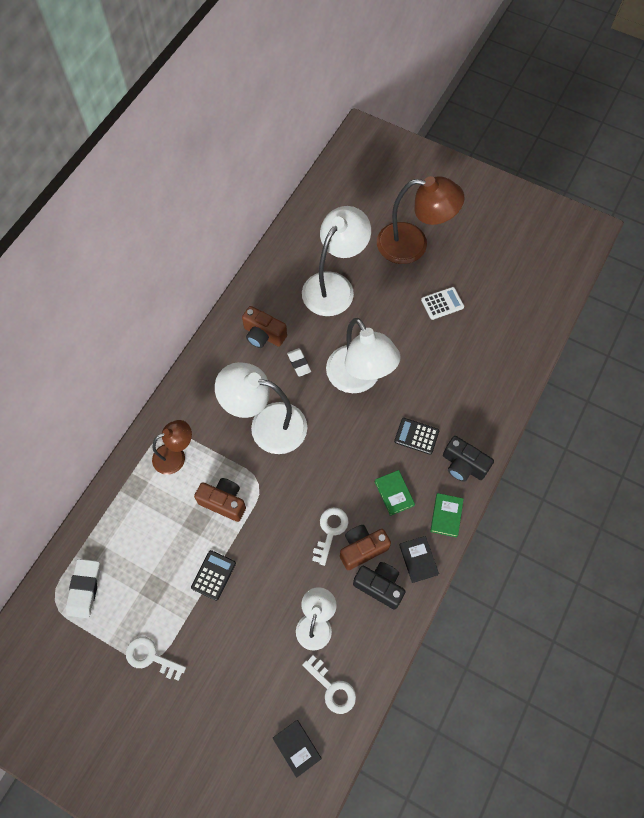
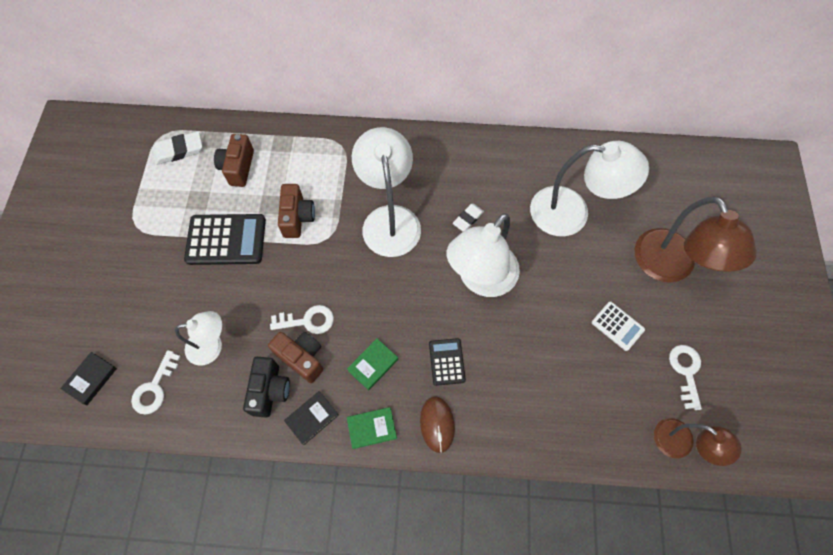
camera: 65 degrees right, 0 degrees up
white key [126,637,186,681] -> white key moved to [669,345,702,410]
brown lamp [152,420,192,475] -> brown lamp moved to [654,418,742,466]
black calculator [191,550,236,601] -> black calculator [184,214,266,265], size x1.80
brown camera [242,306,287,348] -> brown camera moved to [214,134,254,187]
black camera [443,436,494,482] -> brown mouse [420,397,455,453]

